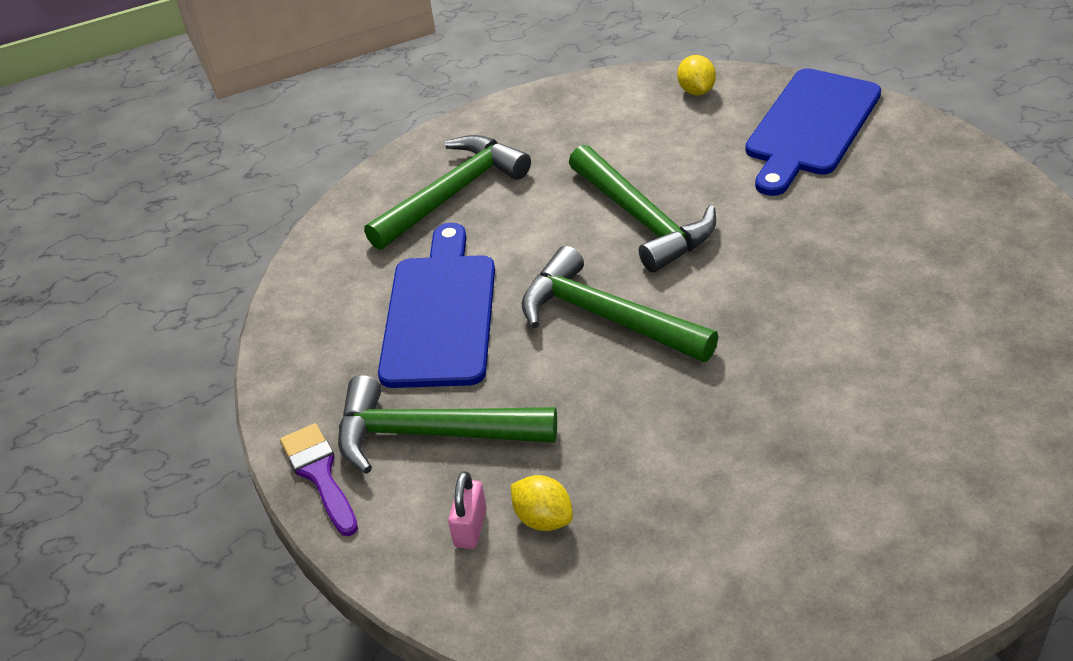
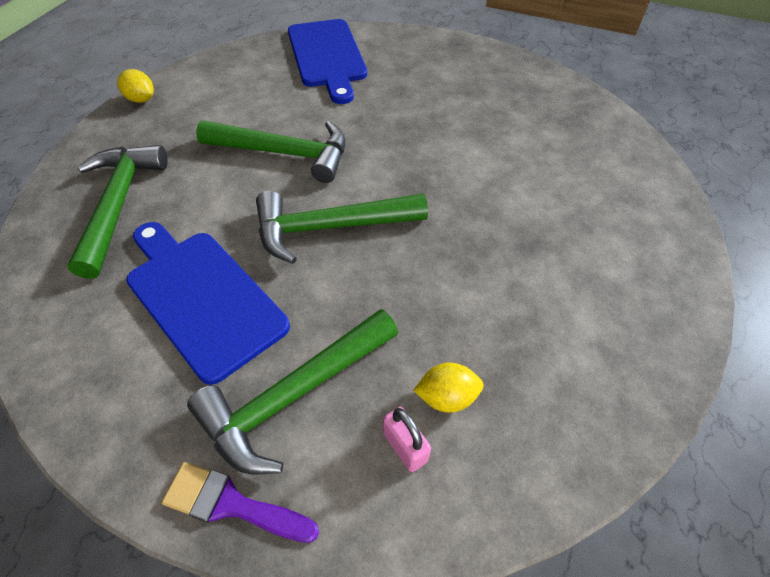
camera: 50 degrees left, 10 degrees up
yellow lemon [677,55,716,96] -> yellow lemon moved to [117,69,154,103]

